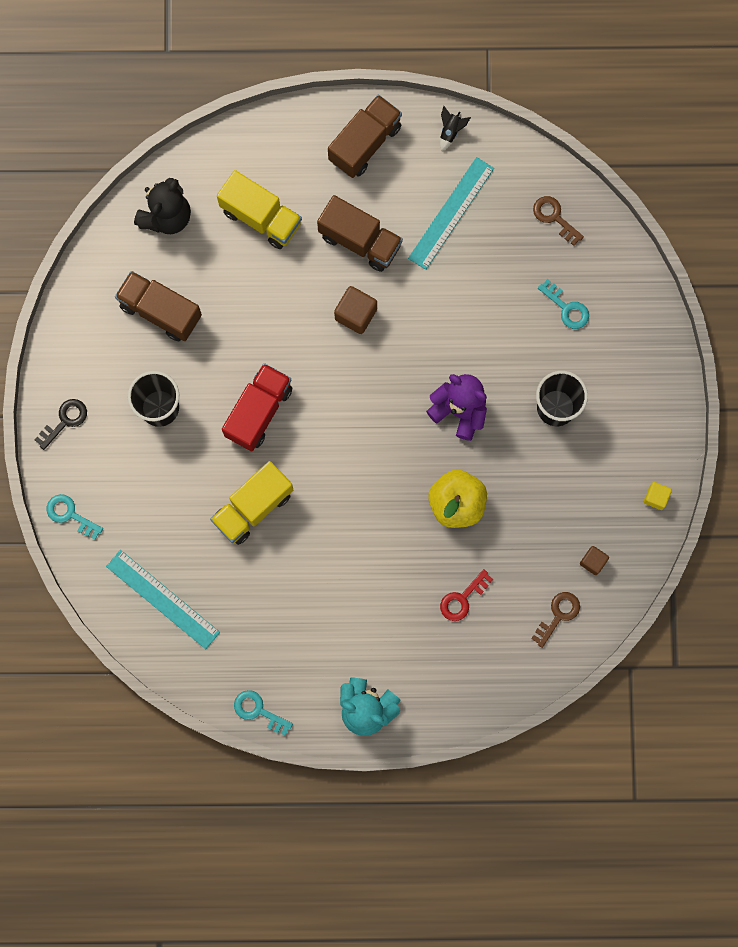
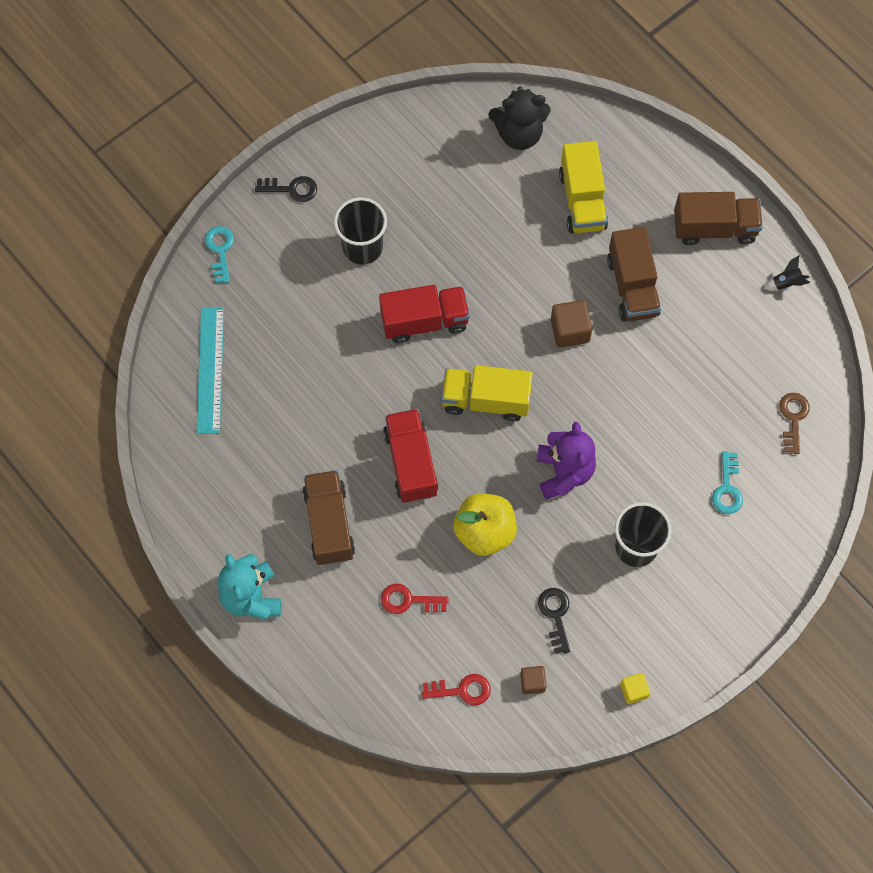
camera: 50 degrees right, 10 degrees down
brown truck [115,271,202,341] -> brown truck moved to [302,470,355,565]
yellow truck [210,461,293,545] -> yellow truck moved to [441,365,533,421]
turquoise key [234,690,293,736] -> none
turquoise ruler [408,157,494,270] -> none
brown key [531,592,580,648] -> red key [422,674,491,705]
none -> red truck [383,409,438,503]
none -> black key [538,588,570,654]

